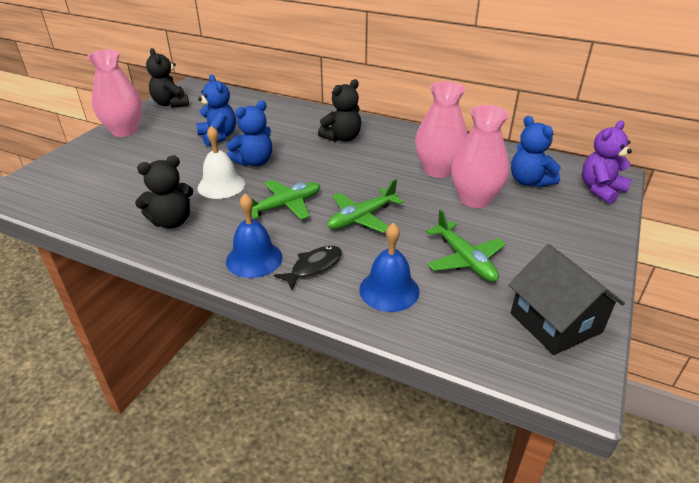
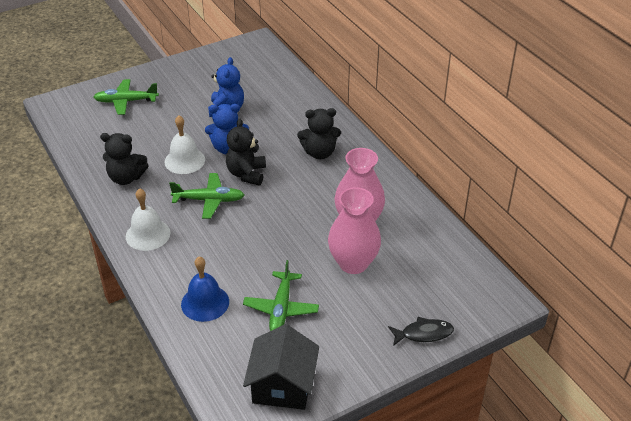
camera: 35 degrees right, 5 degrees up
pink vase [87,50,142,137] -> none
black teddy bear [146,48,189,108] -> black teddy bear moved to [226,118,266,185]
blue bell [226,193,283,278] -> white bell [126,188,170,251]
black fish [274,246,342,290] -> black fish moved to [388,317,454,346]
green plane [327,179,404,233] -> green plane moved to [94,79,159,115]
blue teddy bear [511,116,561,188] -> none
purple teddy bear [582,120,632,204] -> none

